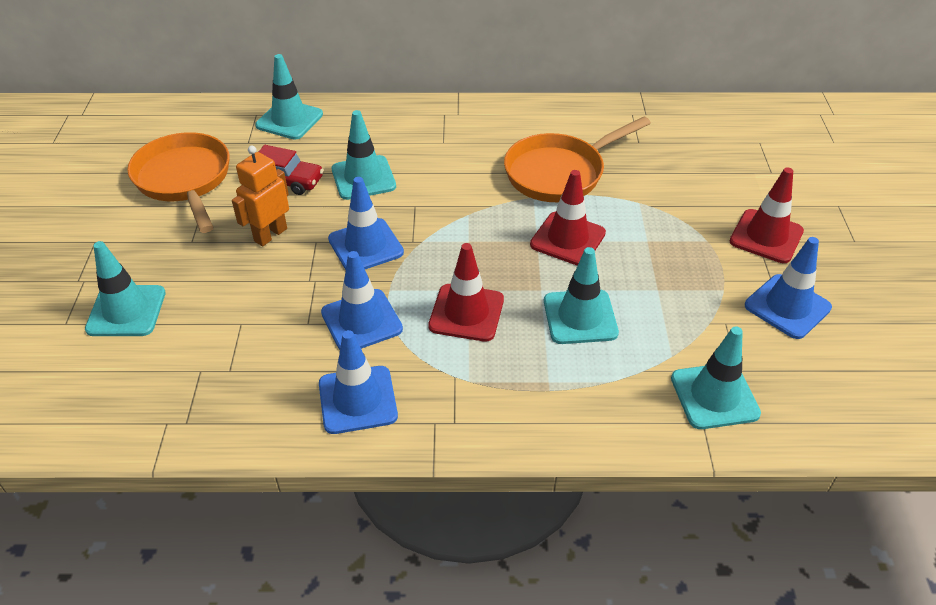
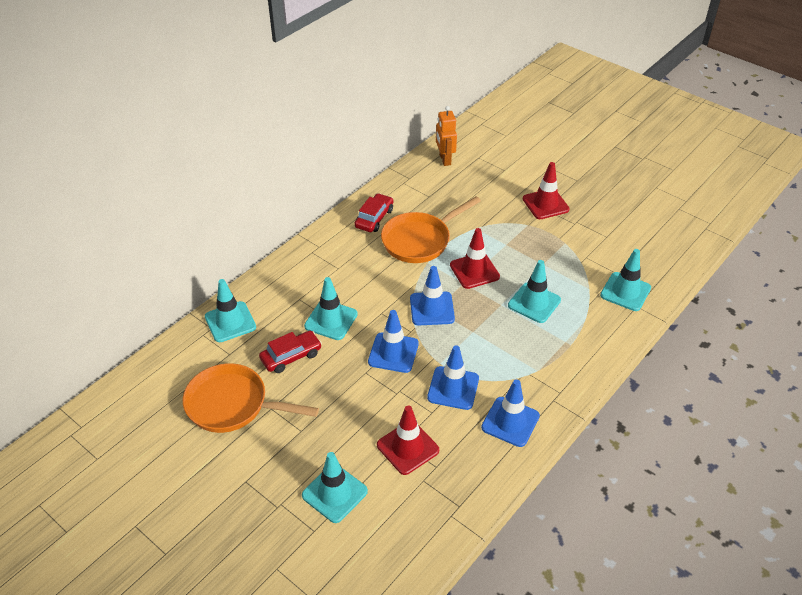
camera: 50 degrees left, 0 degrees up
orange robot [232,146,289,246] -> orange robot moved to [436,106,457,166]
red traffic cone [428,243,504,342] -> red traffic cone moved to [377,406,439,475]
orange pan [504,116,651,202] -> orange pan turned 45 degrees clockwise [381,196,481,263]
blue traffic cone [745,237,832,339] -> blue traffic cone moved to [410,266,455,325]
none -> red car [354,193,394,232]

